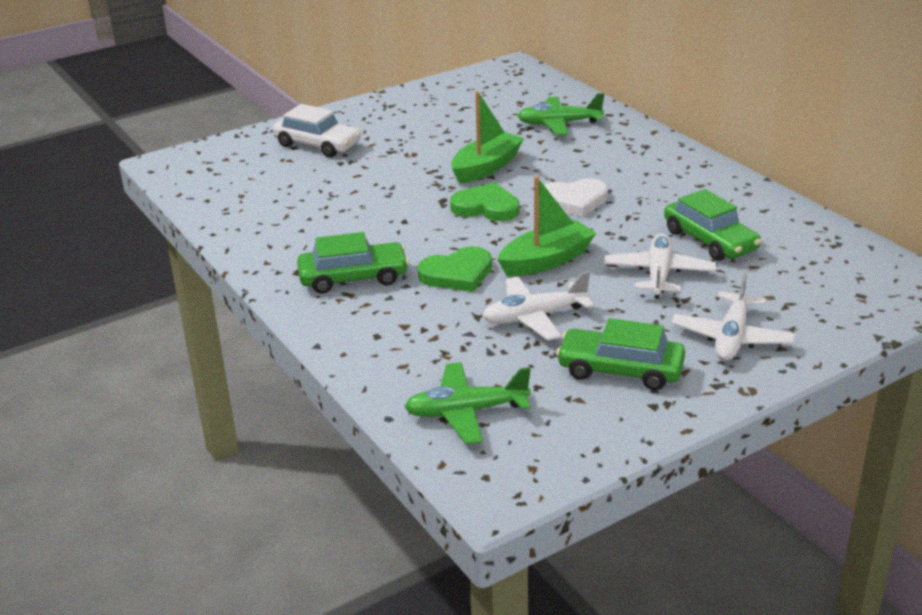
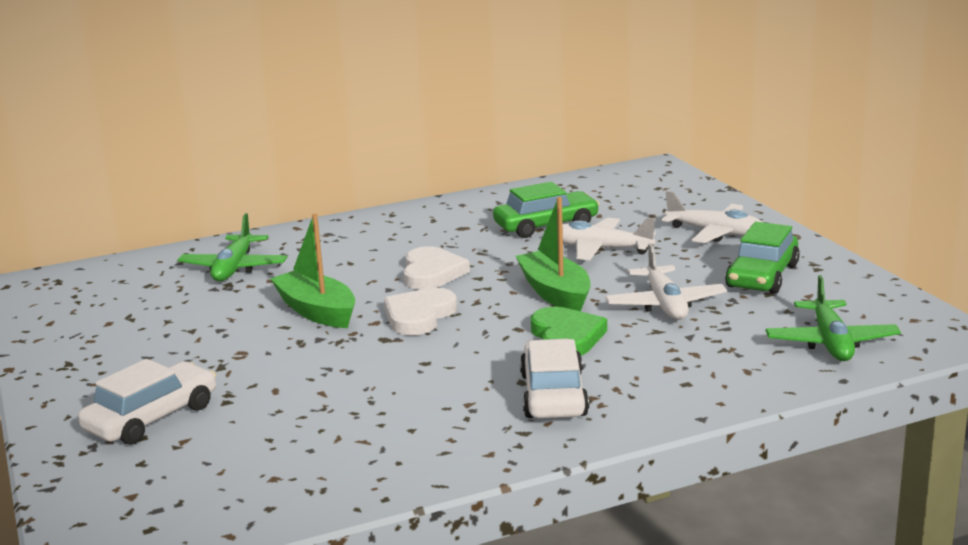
camera: 80 degrees left, 10 degrees down
green car [297,232,409,294] -> white car [520,338,589,419]
green heart [450,183,520,221] -> white heart [384,288,457,335]

